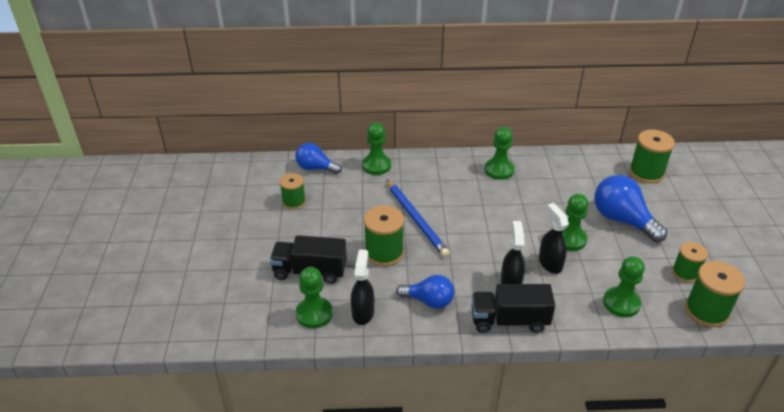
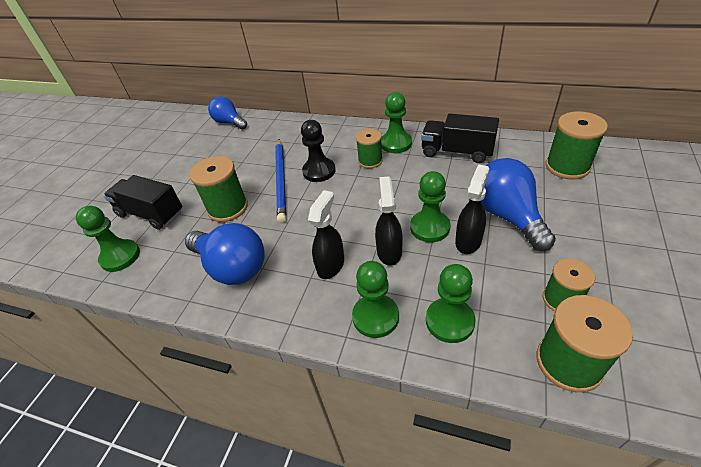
camera: 25 degrees right, 5 degrees up
green spool [280,173,306,210] -> green spool moved to [356,129,383,168]
black spray bottle [351,249,374,325] -> black spray bottle moved to [455,164,489,254]
green pawn [362,123,391,175] -> green pawn moved to [352,261,399,338]
blue light bulb [396,275,454,309] -> blue light bulb [185,223,265,285], size x1.55
black truck [472,284,555,333] -> black truck moved to [421,114,499,163]
none -> black pawn [301,120,335,182]

